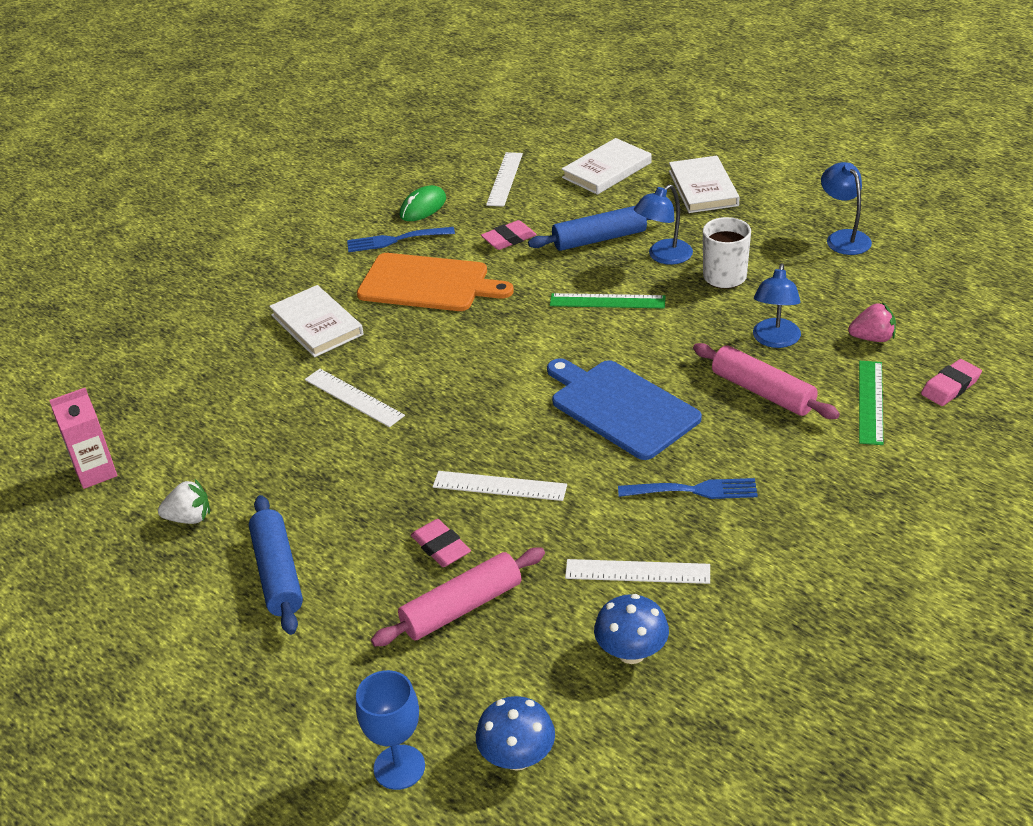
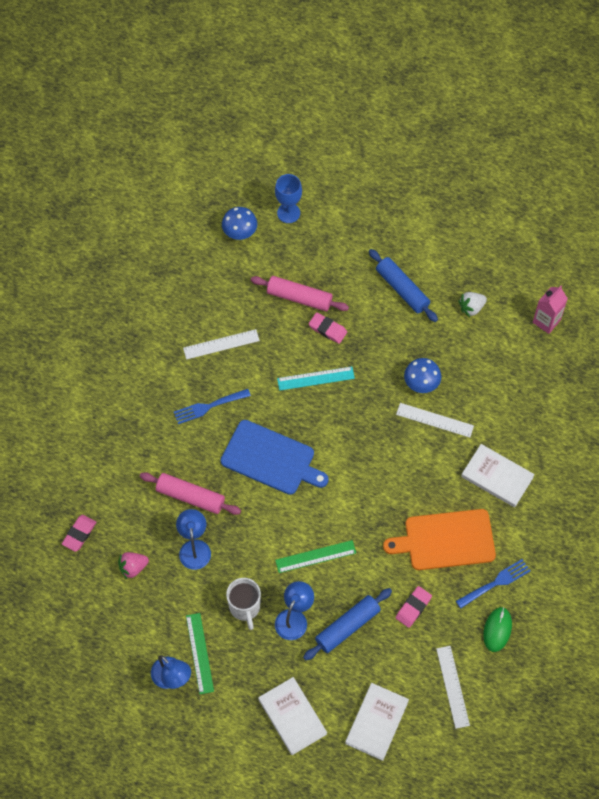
camera: 155 degrees right, 25 degrees up
pink rolling pin [371,548,545,646] -> pink rolling pin turned 75 degrees clockwise [251,276,349,311]
white ruler [433,471,567,501] -> turquoise ruler [277,366,355,391]
blue mushroom [594,594,669,664] -> blue mushroom moved to [404,358,441,393]
green ruler [859,361,884,445] -> green ruler moved to [186,613,214,694]

